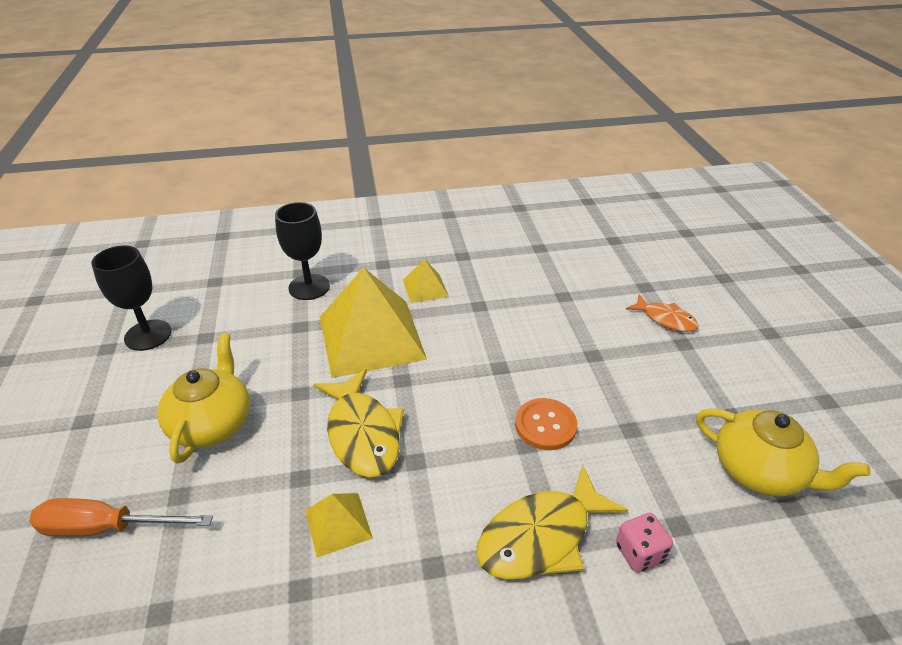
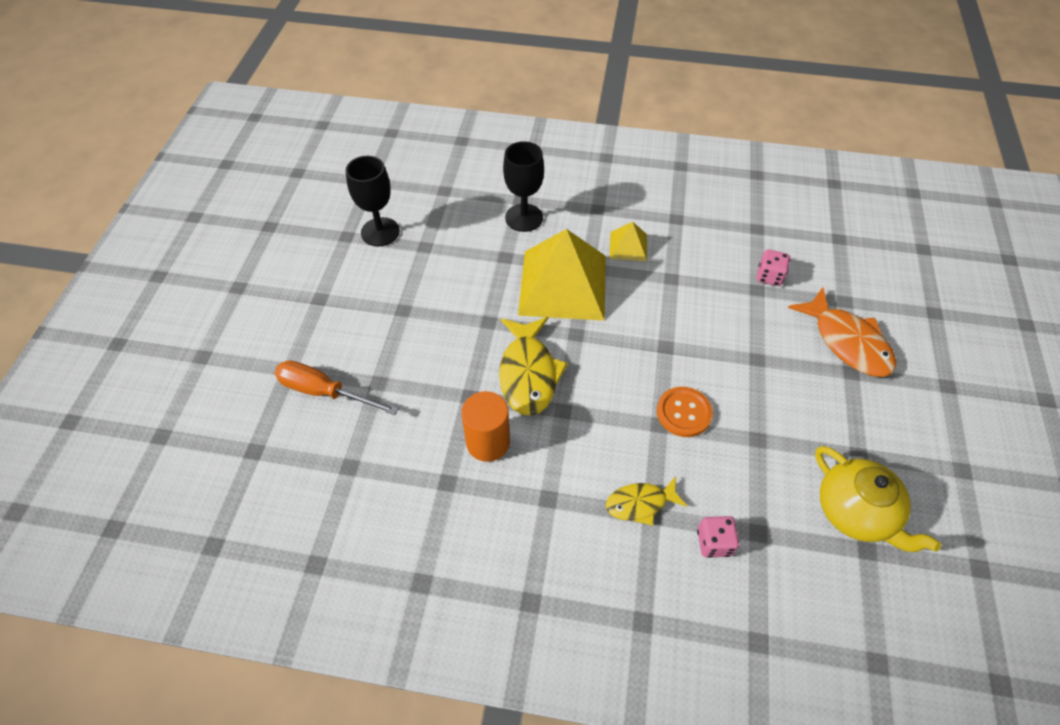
camera: 20 degrees right, 15 degrees up
yellow teapot [157,333,250,464] -> none
yellow pyramid [305,493,373,558] -> orange cylinder [461,391,510,462]
yellow fish [477,465,628,579] -> yellow fish [606,476,687,526], size x0.60
orange fish [626,294,698,332] -> orange fish [788,287,896,377], size x1.67
none -> pink dice [757,249,790,286]

